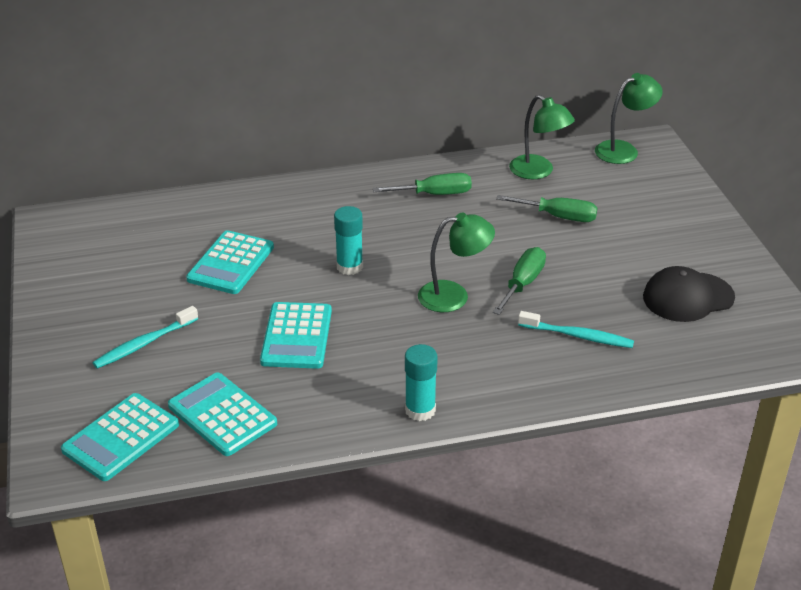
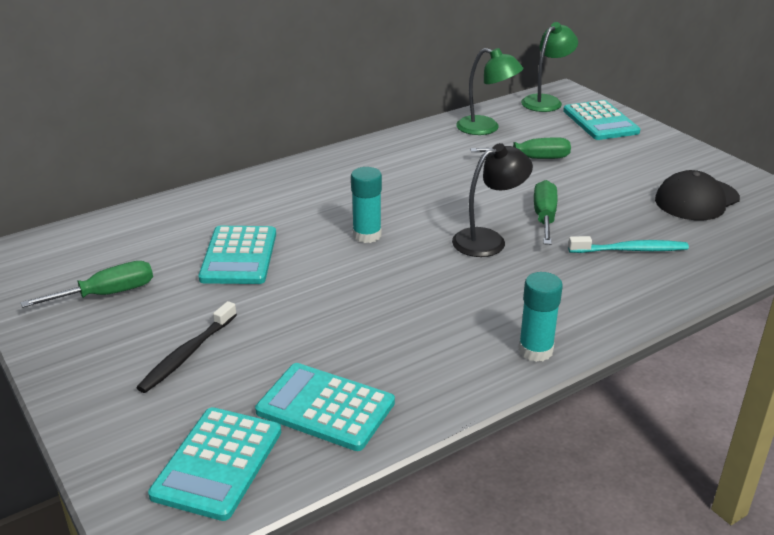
camera: 20 degrees left, 5 degrees down
turquoise toothbrush [93,306,198,369] -> black toothbrush [136,301,237,393]
turquoise calculator [260,302,332,369] -> turquoise calculator moved to [563,100,640,140]
green screwdriver [373,173,472,195] -> green screwdriver moved to [20,261,153,308]
green lamp [418,213,495,312] -> black lamp [452,143,533,257]

